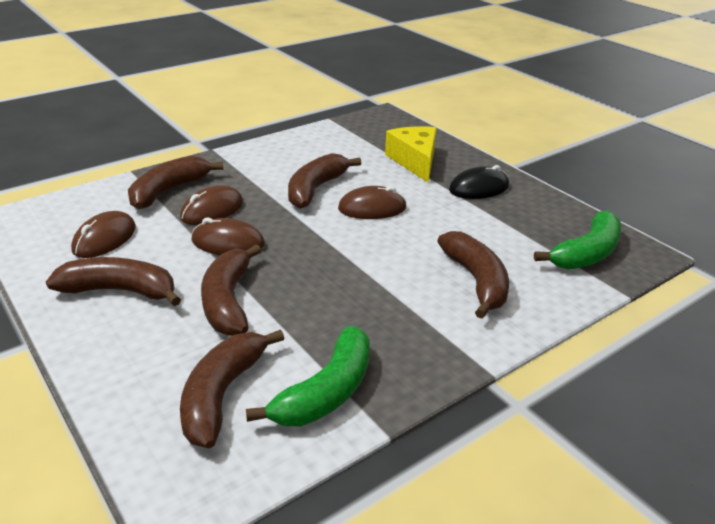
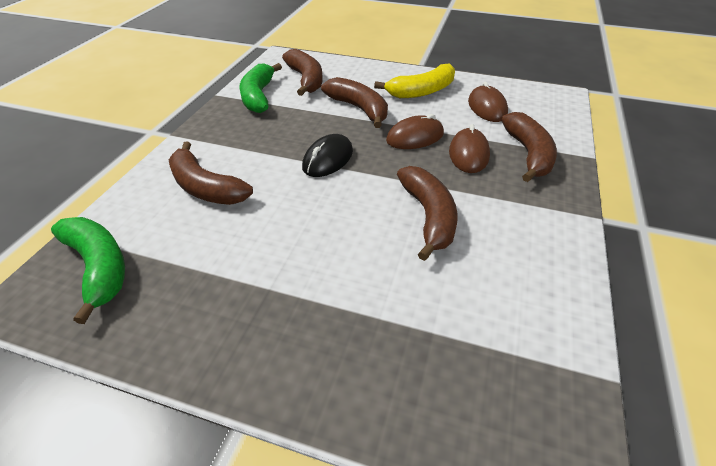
camera: 145 degrees right, 10 degrees up
brown banana [46,257,181,306] -> yellow banana [374,63,455,98]
brown mouse [338,186,407,219] -> none
yellow cheese [385,126,437,182] -> none
black mouse [449,165,509,199] -> black mouse moved to [302,134,353,177]
green banana [534,210,621,269] -> green banana turned 135 degrees clockwise [51,217,125,324]

